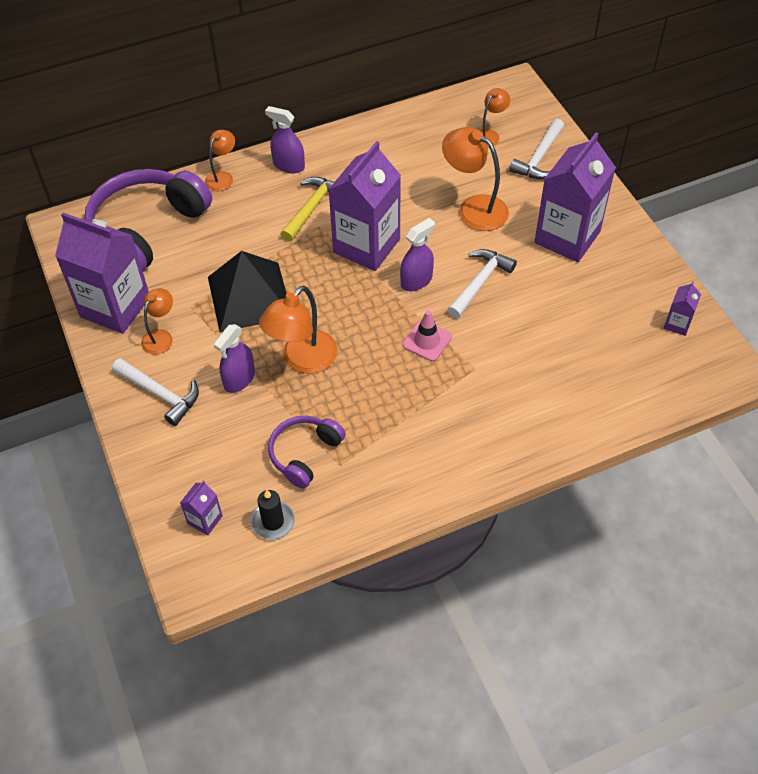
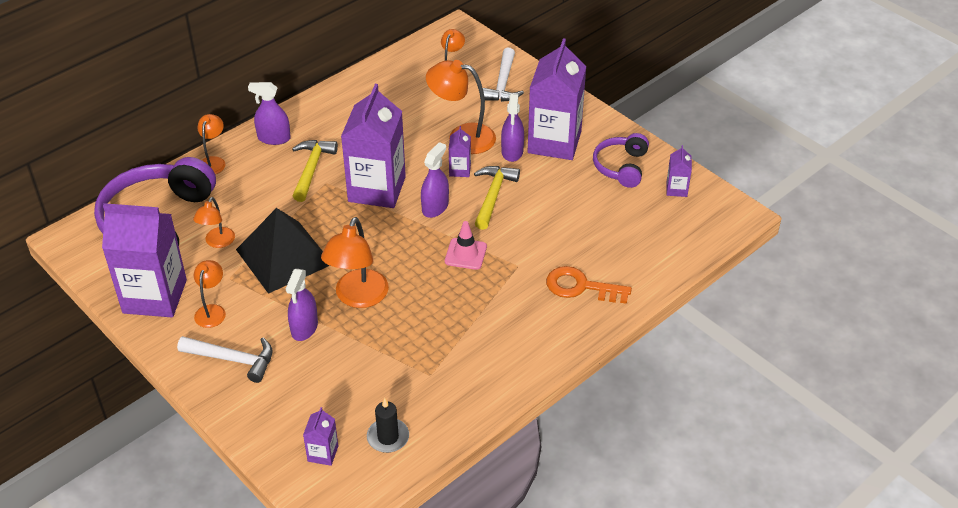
camera: 20 degrees left, 10 degrees down
purple headphones [268,416,346,489] -> purple headphones moved to [593,133,649,188]
white hammer [447,249,517,318] -> yellow hammer [474,166,520,230]
none -> orange lamp [193,197,235,248]
none -> purple carton [449,126,471,177]
none -> purple spray bottle [501,94,524,162]
none -> orange key [546,266,632,304]

